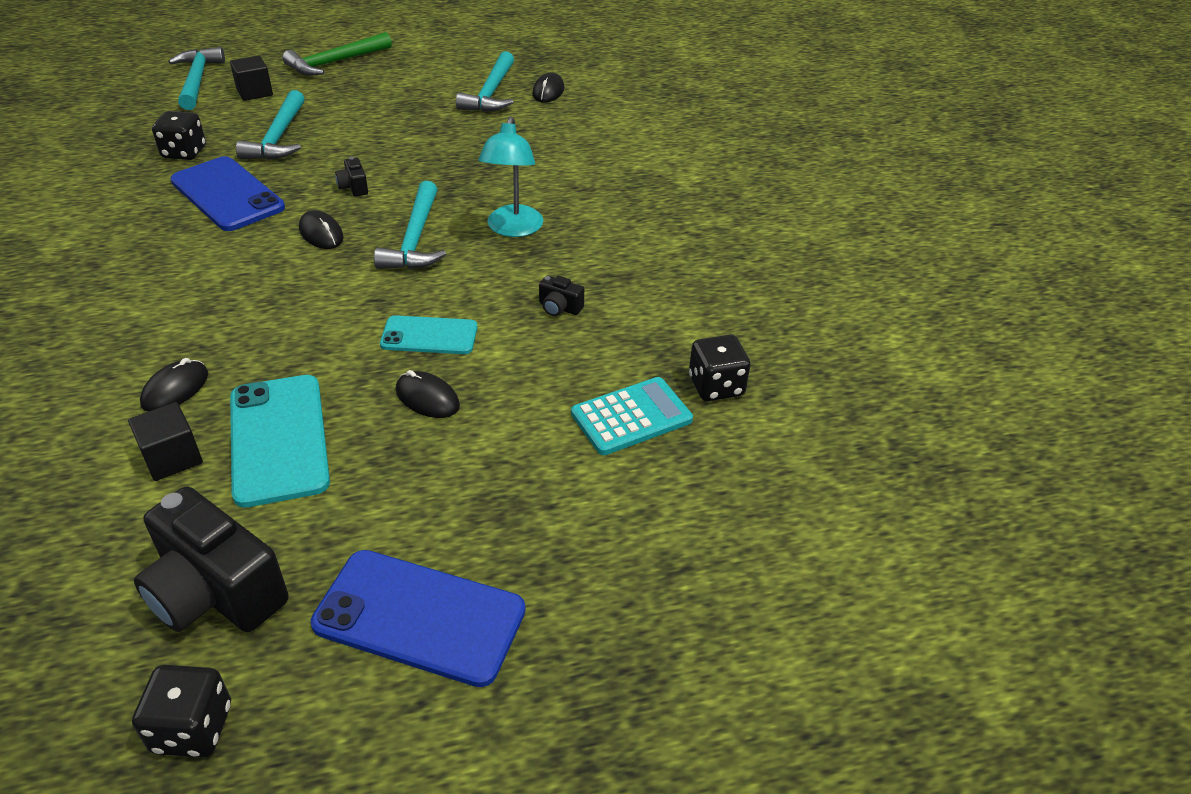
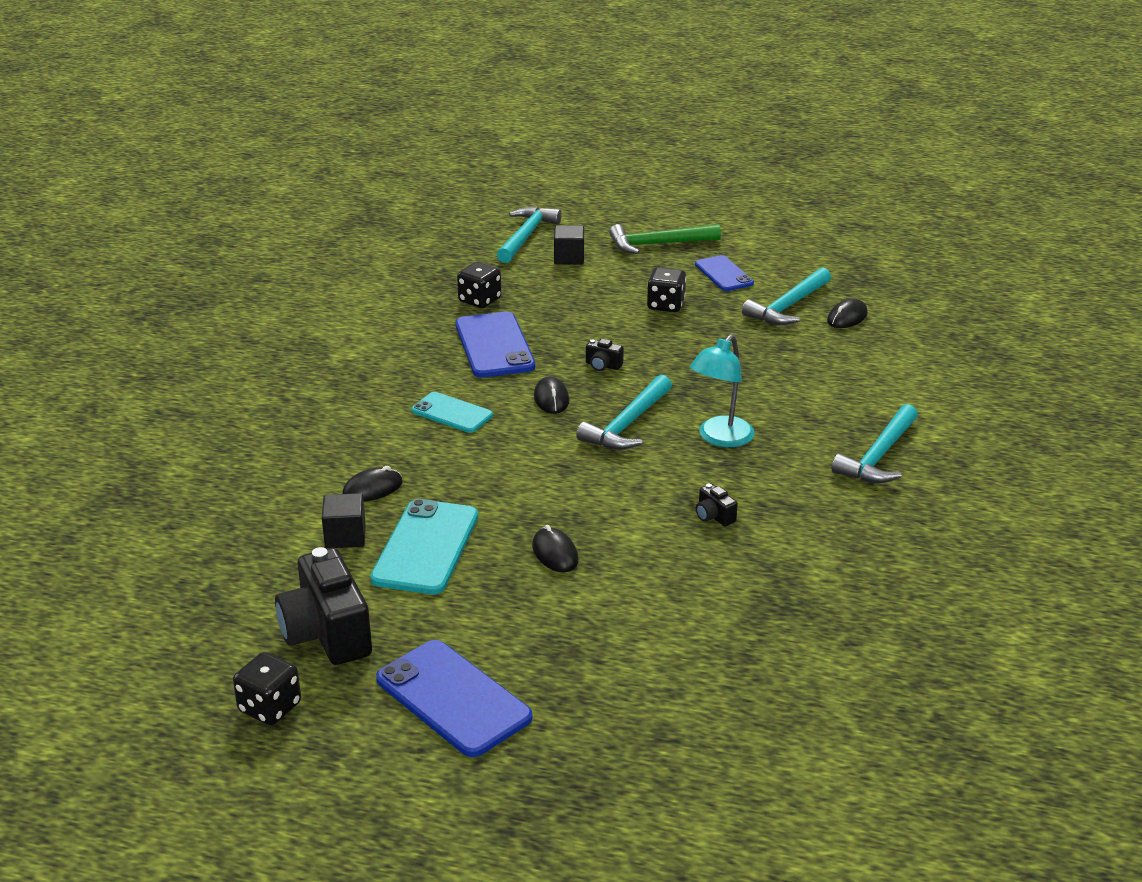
camera: 30 degrees right, 10 degrees down
turquoise hammer [236,90,305,160] -> turquoise hammer moved to [831,404,918,483]
black camera [335,157,368,196] -> black camera turned 75 degrees counterclockwise [586,339,624,371]
turquoise phone [380,315,478,354] -> turquoise phone moved to [411,392,493,433]
turquoise calculator [571,377,693,455] -> none
black dice [689,335,750,401] -> black dice moved to [647,267,686,312]
none -> blue phone [695,255,754,291]

